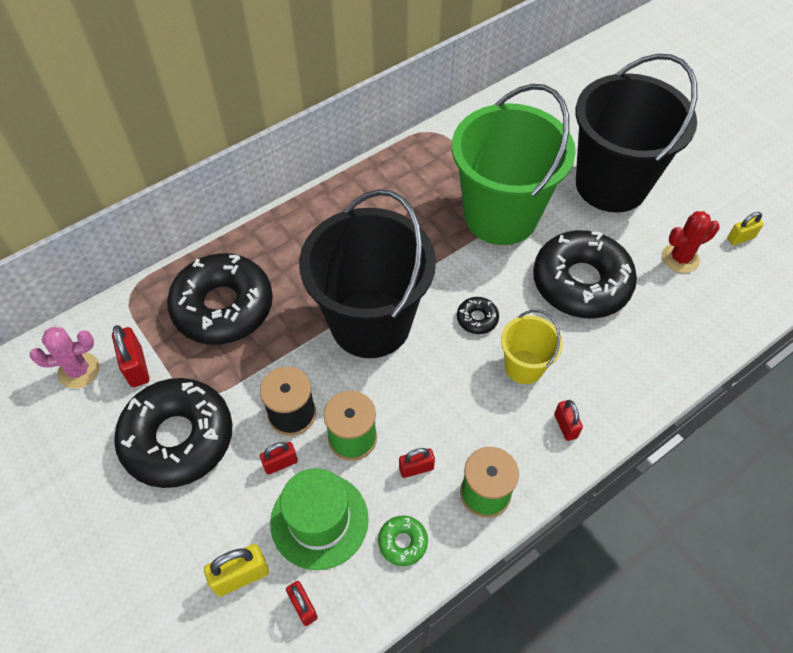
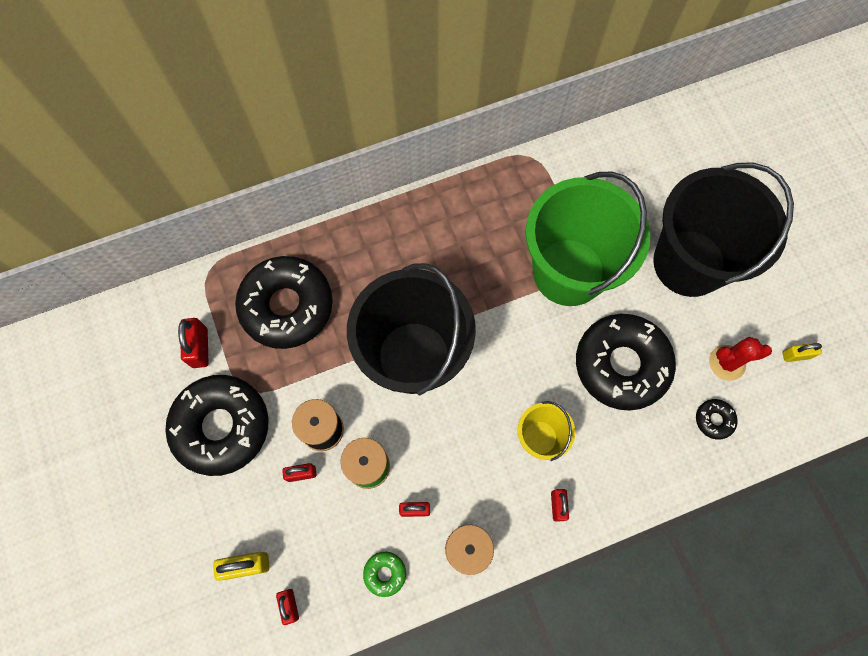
camera: 15 degrees right, 15 degrees up
pink cactus [30,327,99,389] -> none
green hat [270,468,369,570] -> none
black donut [457,297,499,334] -> black donut moved to [696,399,738,440]

